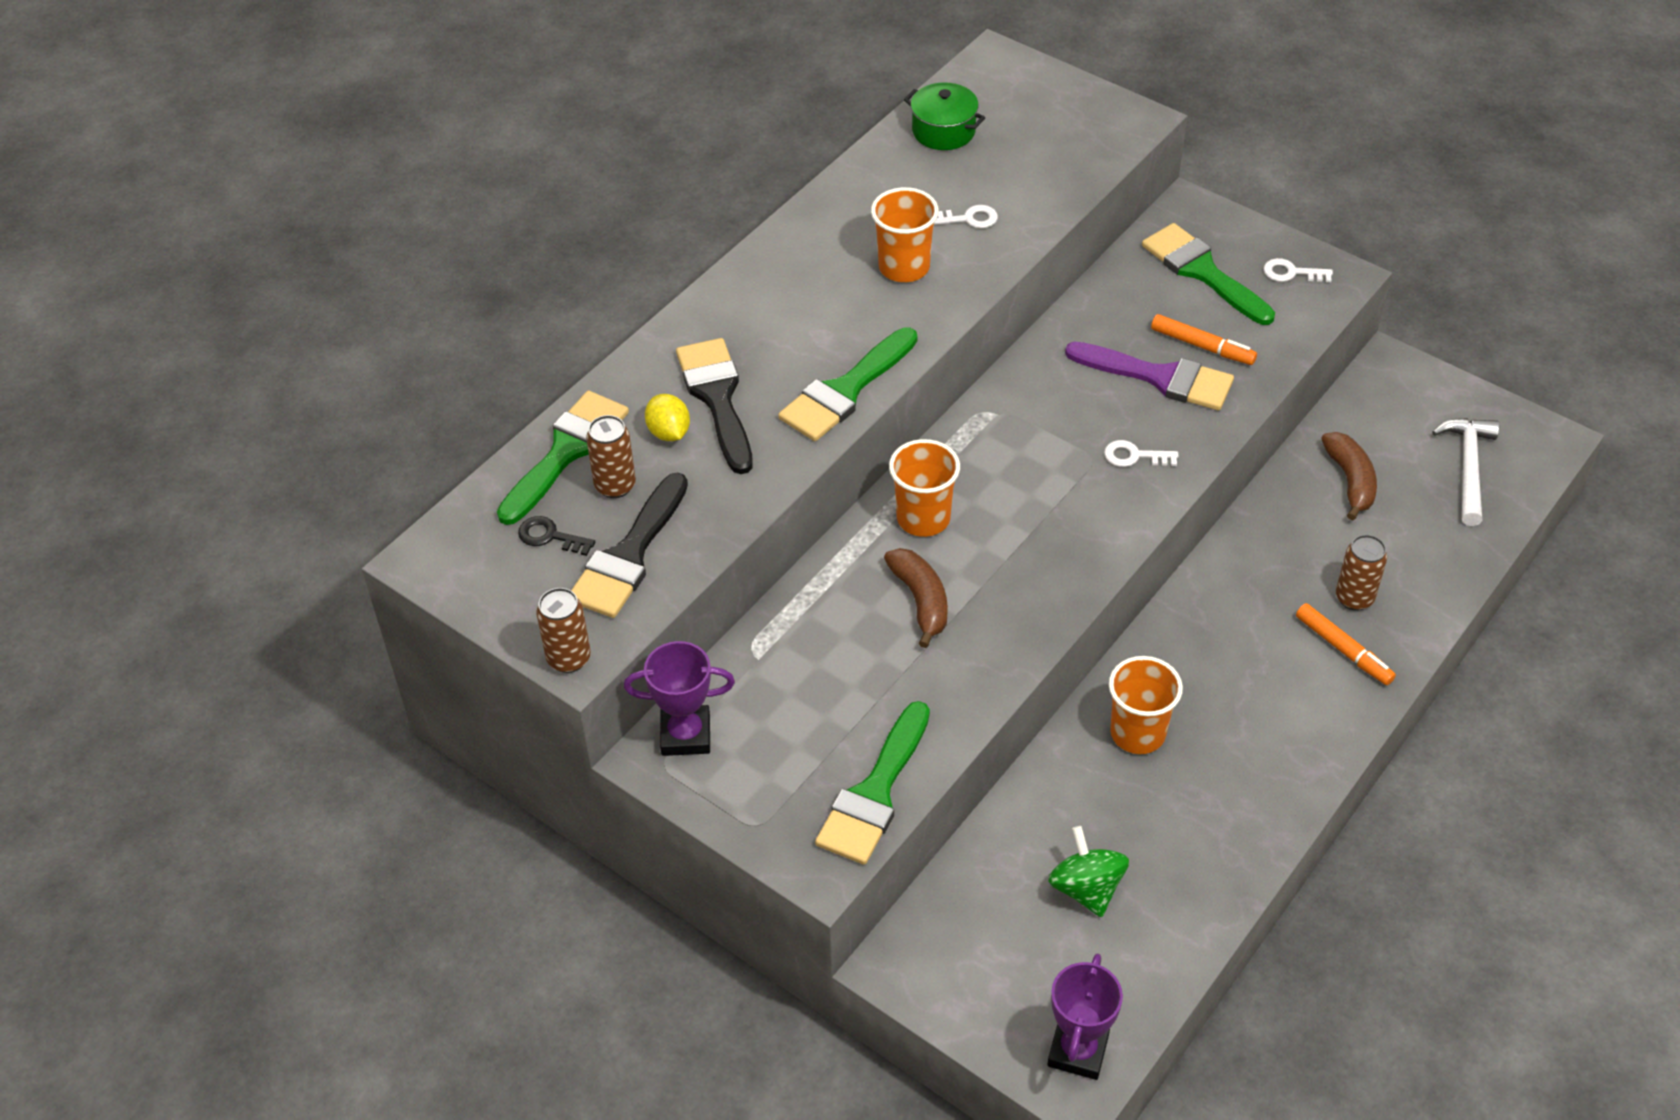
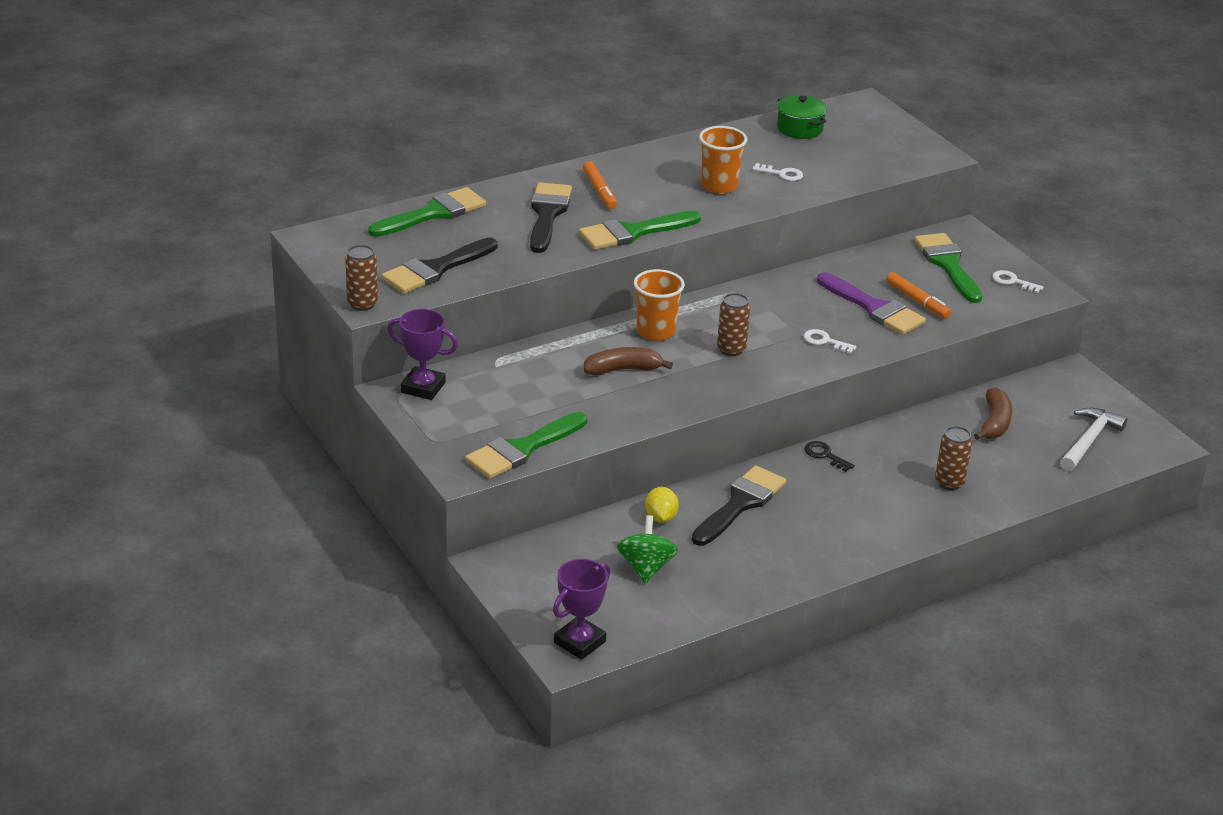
camera: 20 degrees right, 15 degrees down
black key [518,516,595,556] -> black key moved to [805,441,854,472]
brown can [586,415,636,498] -> brown can moved to [717,293,750,356]
yellow lemon [645,394,690,441] -> yellow lemon moved to [645,487,679,523]
brown banana [884,548,948,648] -> brown banana turned 105 degrees counterclockwise [584,347,673,376]
orange cup [1109,656,1183,754] -> black brush [692,465,786,546]
orange marker [1296,603,1396,685] -> orange marker moved to [583,161,617,209]

